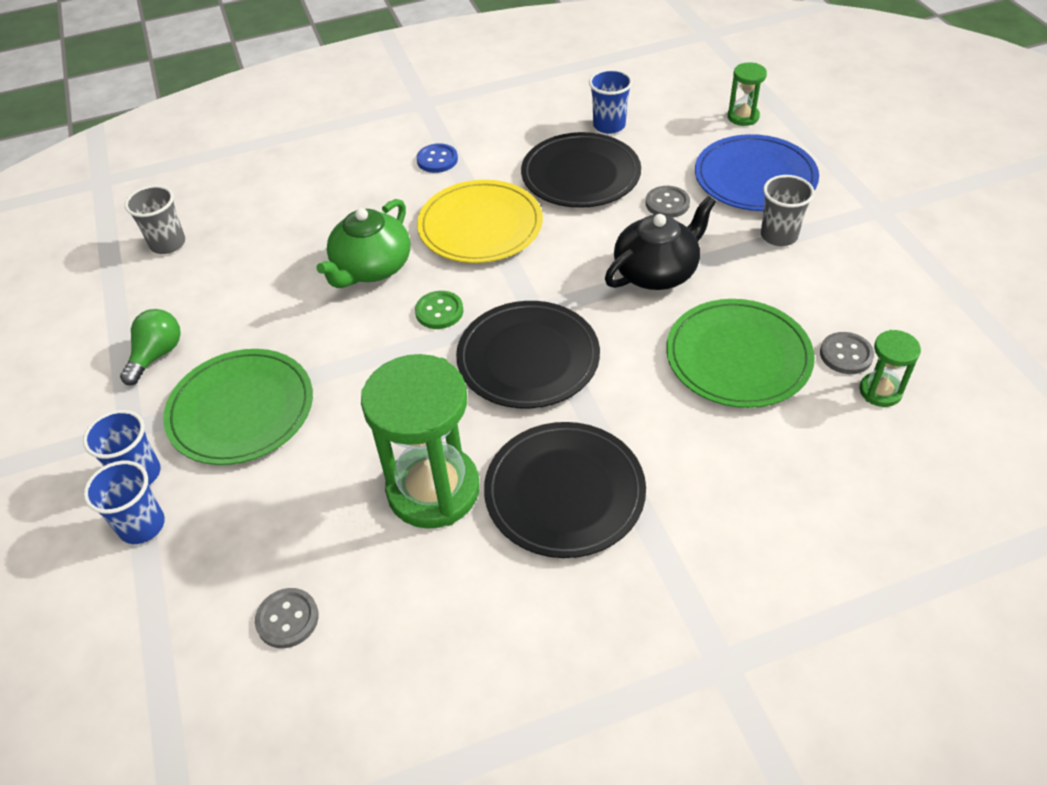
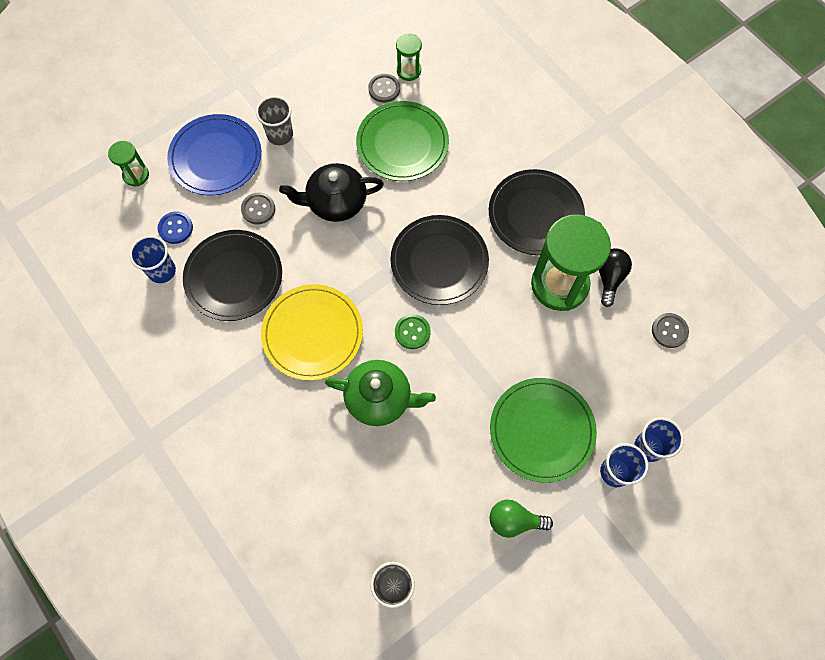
camera: 110 degrees left, 20 degrees up
blue button [416,143,458,173] -> blue button moved to [157,212,193,244]
black teapot [605,196,716,290] -> black teapot turned 45 degrees counterclockwise [279,163,384,222]
none -> black light bulb [599,248,632,307]

